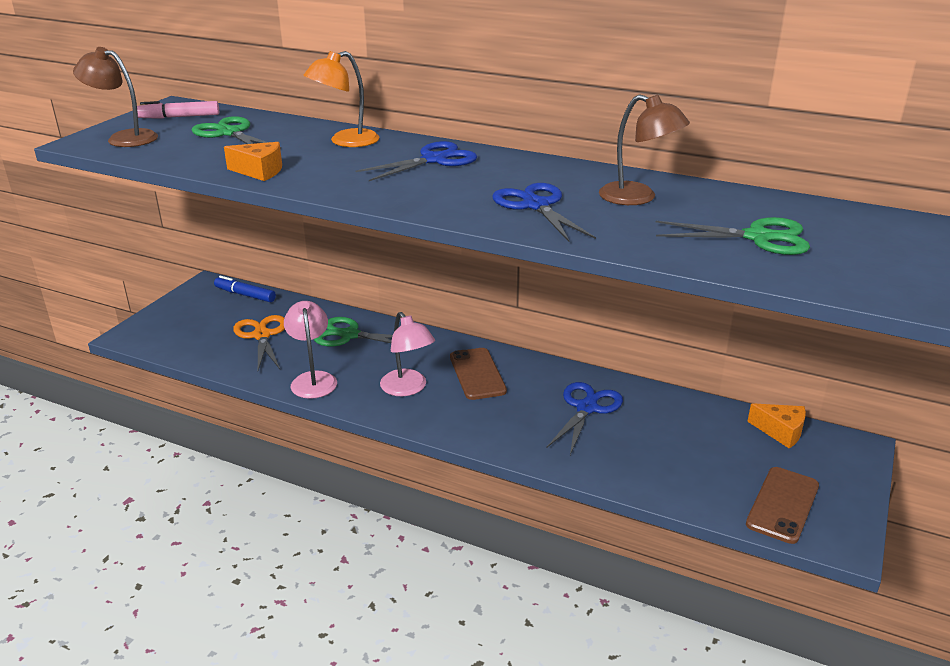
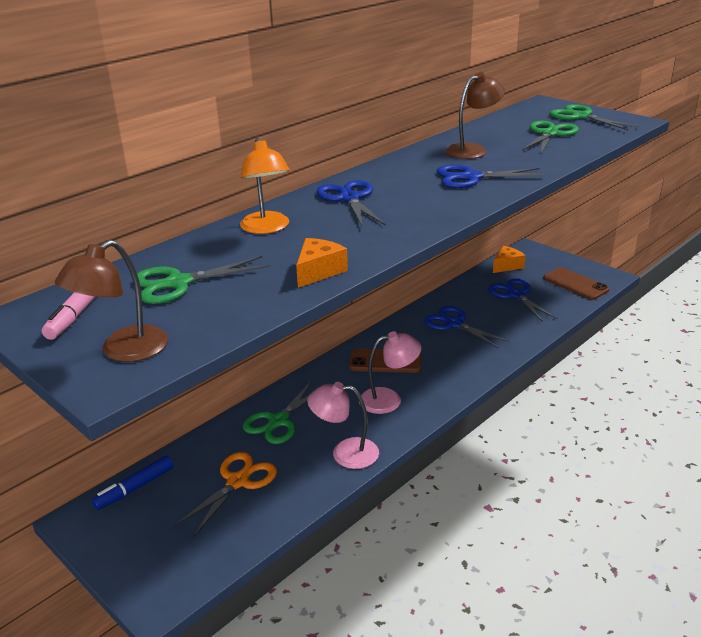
camera: 70 degrees left, 0 degrees up
orange scissors [233,315,285,370] -> orange scissors turned 120 degrees clockwise [175,452,277,536]
none -> blue scissors [488,279,558,322]
none -> green scissors [550,104,639,130]

